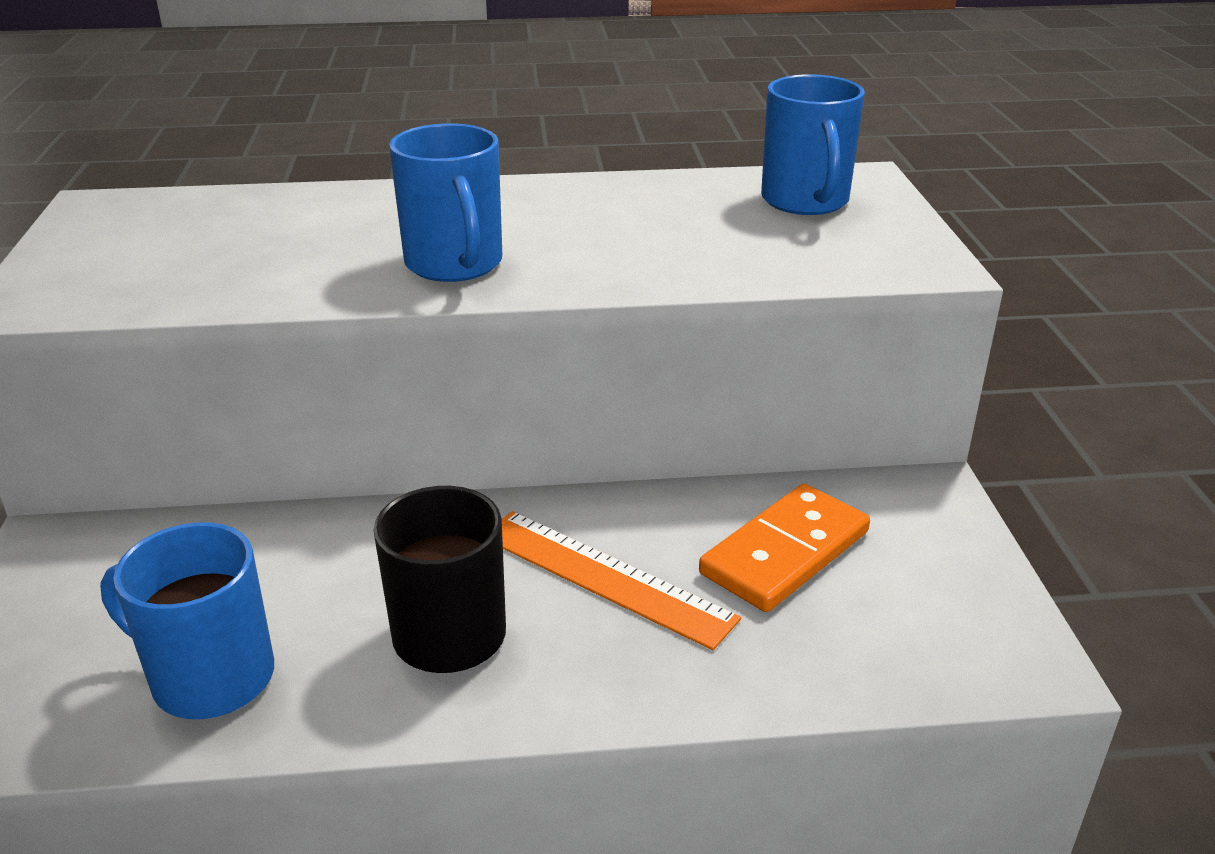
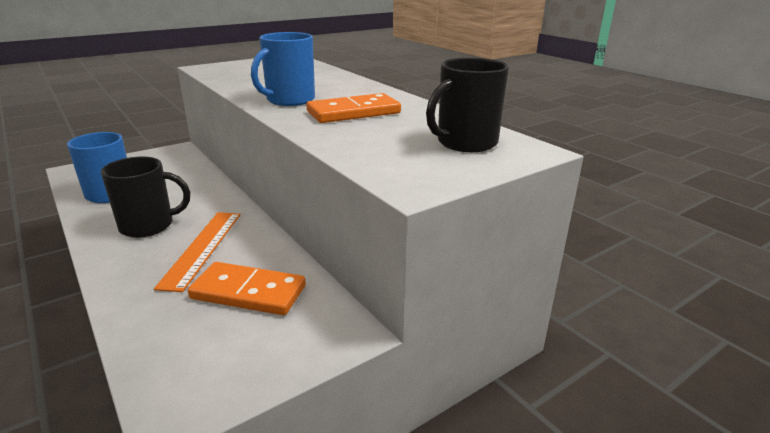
camera: 60 degrees right, 5 degrees down
blue mug [761,74,865,215] -> black mug [426,58,509,152]
none -> orange domino [307,93,401,123]

